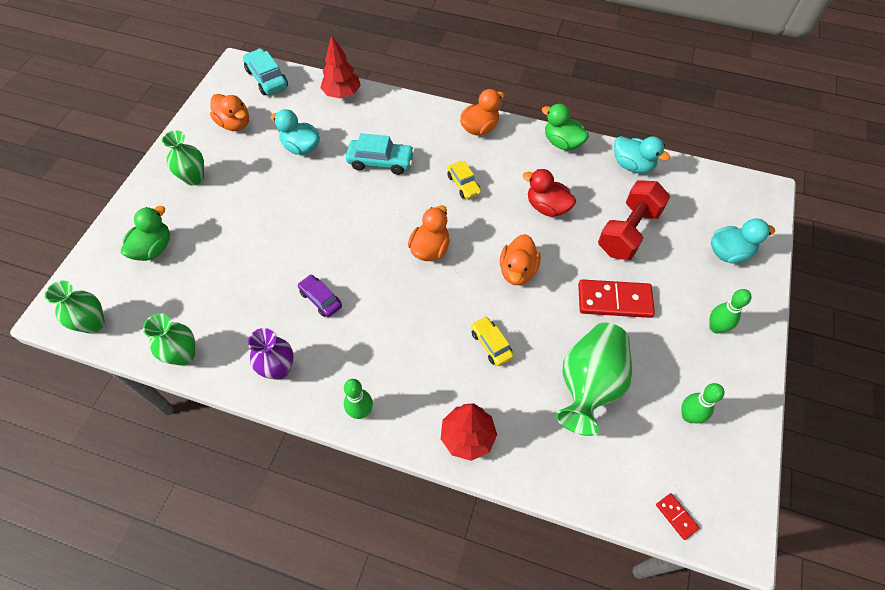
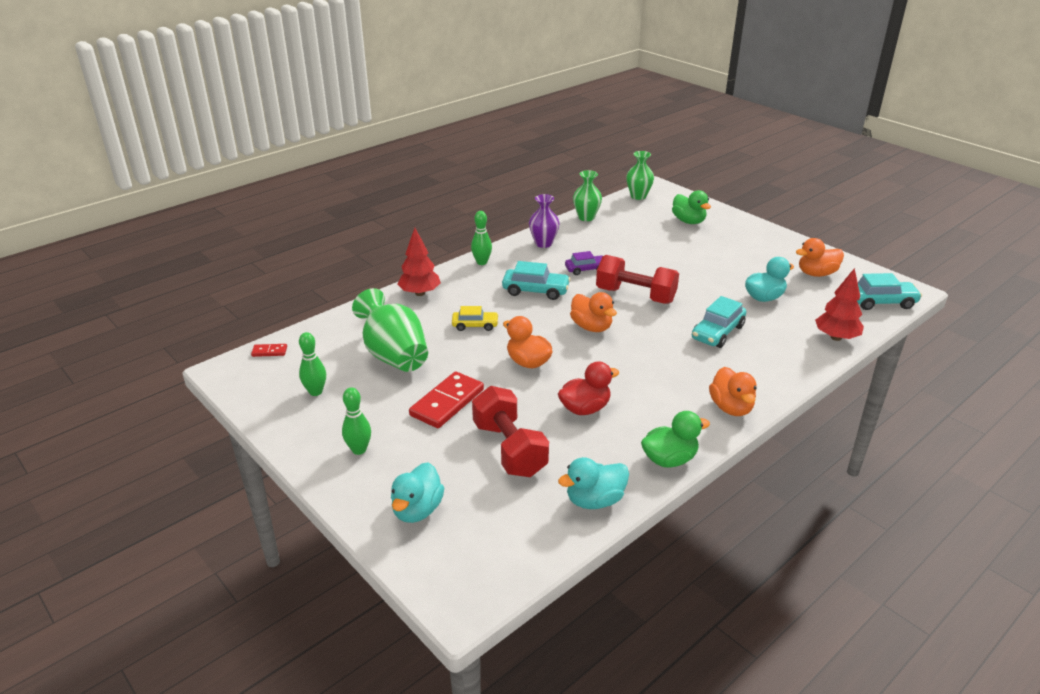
camera: 120 degrees right, 25 degrees down
green vase [162,130,204,186] -> none
yellow car [447,161,481,199] -> none
none -> turquoise car [502,261,571,300]
none -> red dumbbell [596,255,679,304]

